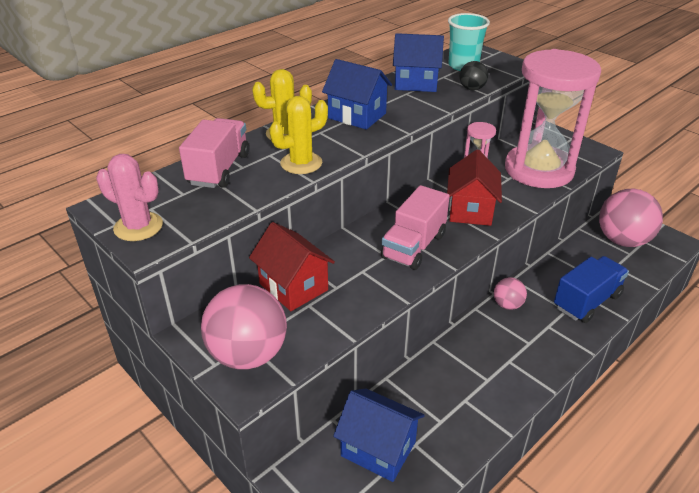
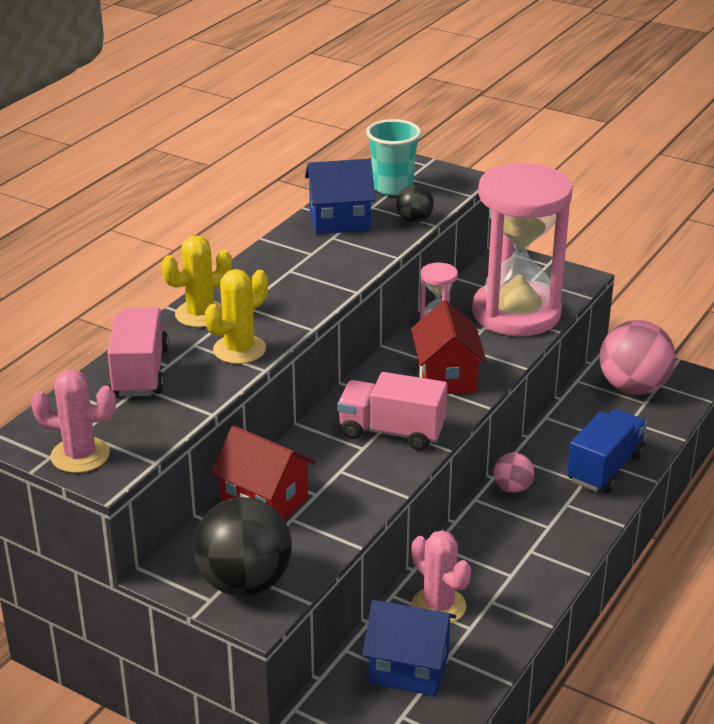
camera: 15 degrees left, 5 degrees down
pink ball [201,284,287,369] -> black ball [193,497,292,596]
blue house [322,59,392,130] -> none
pink truck [381,185,450,270] -> pink truck turned 90 degrees clockwise [338,372,447,450]
none -> pink cactus [412,530,471,623]

